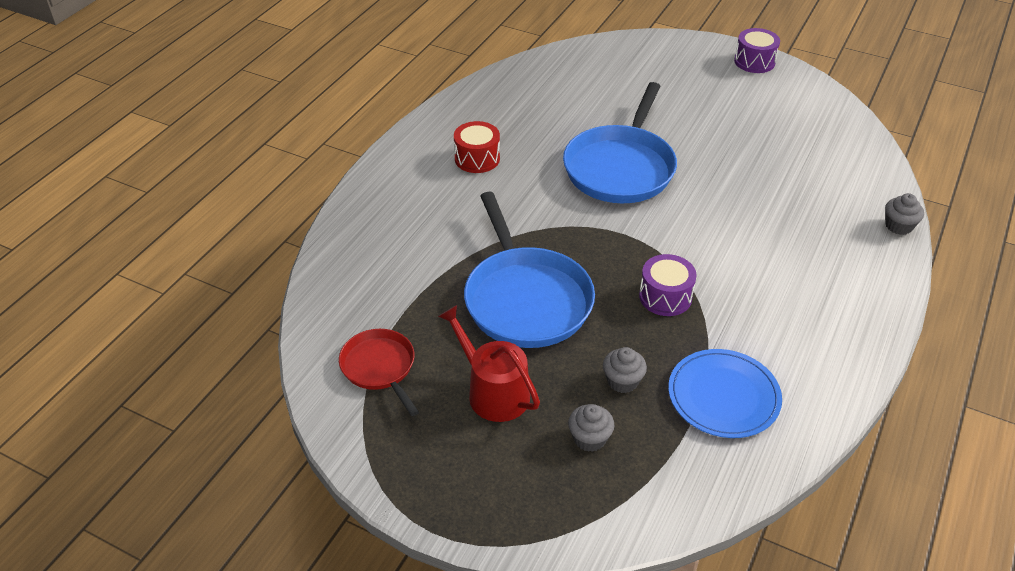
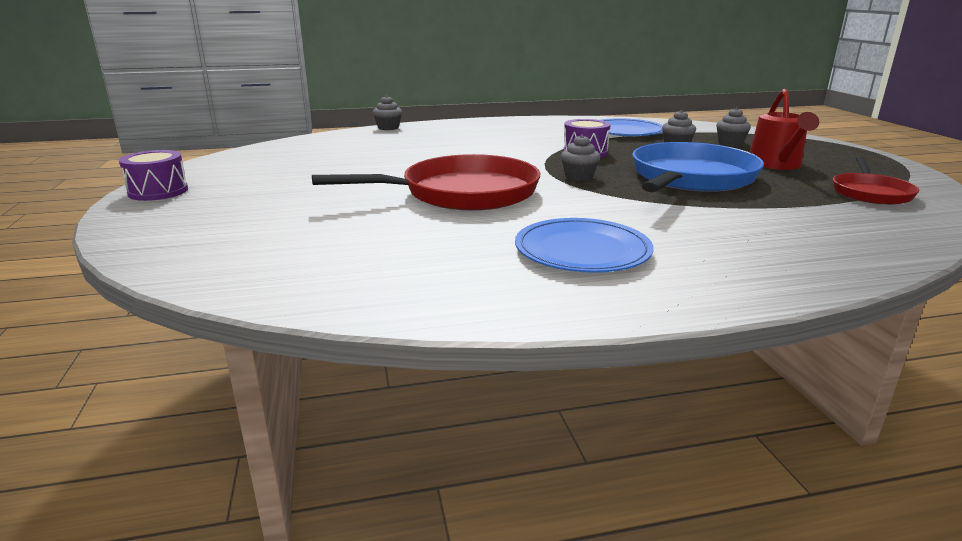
camera: 130 degrees left, 20 degrees down
red drum [454,121,500,173] -> blue plate [515,218,654,273]
blue pan [563,82,677,203] -> red pan [312,154,540,211]
none -> grey cupcake [561,135,600,181]

